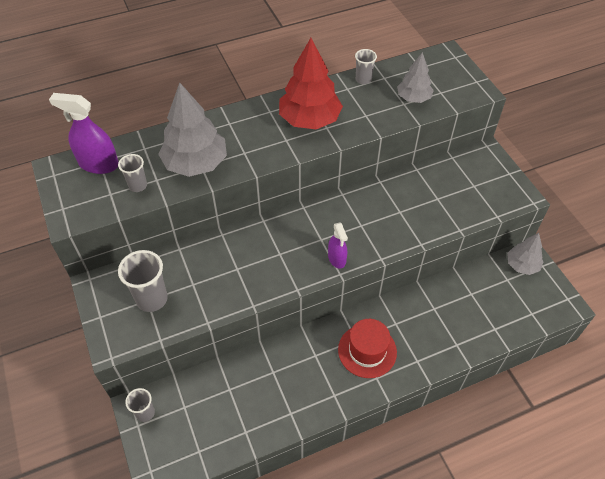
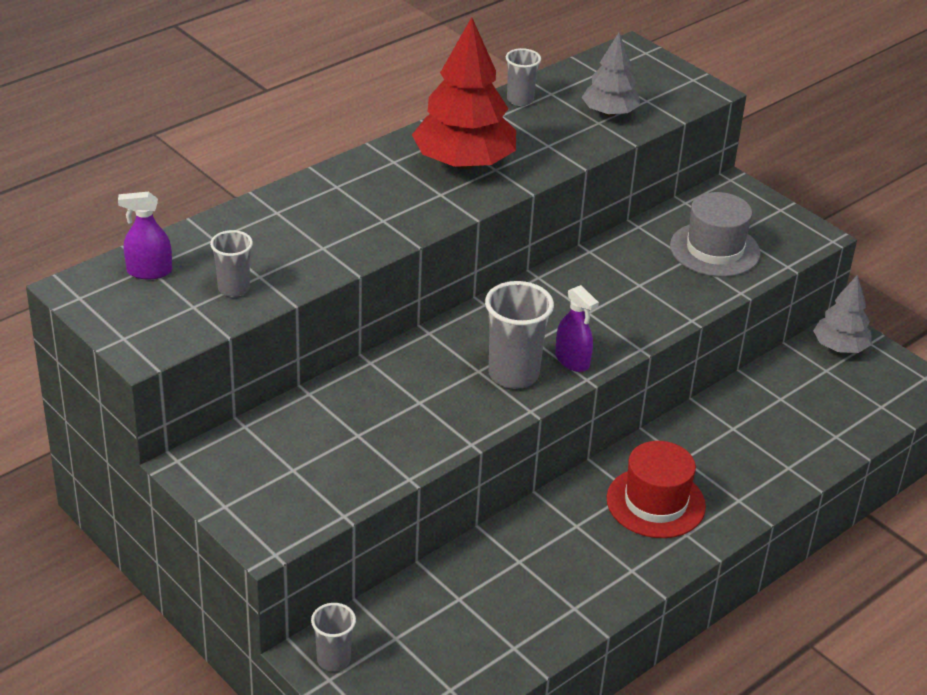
camera: 20 degrees left, 15 degrees down
purple spray bottle [49,93,118,174] -> purple spray bottle [118,192,172,279], size x0.61
grey cup [118,250,168,312] -> grey cup moved to [485,281,554,389]
grey tree [158,82,227,177] -> none
none -> grey hat [670,192,760,277]

